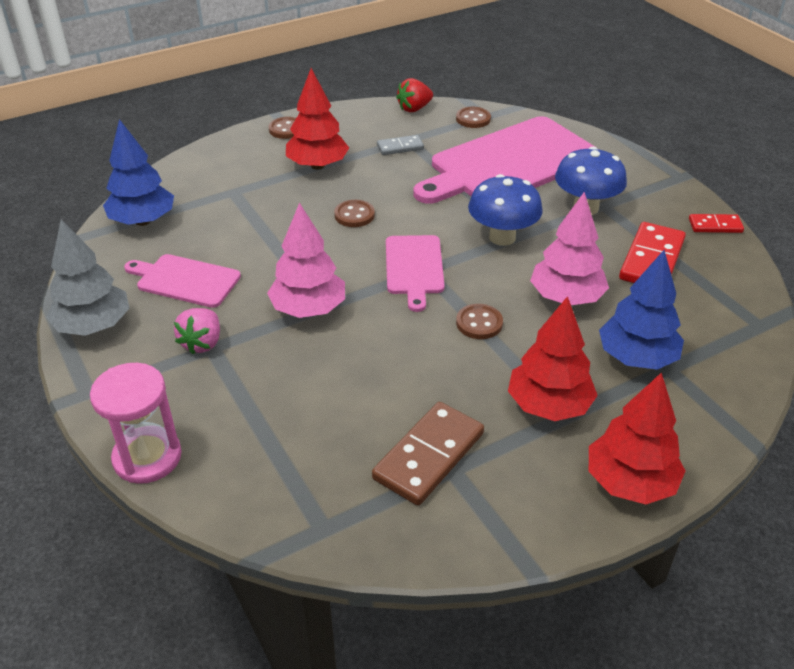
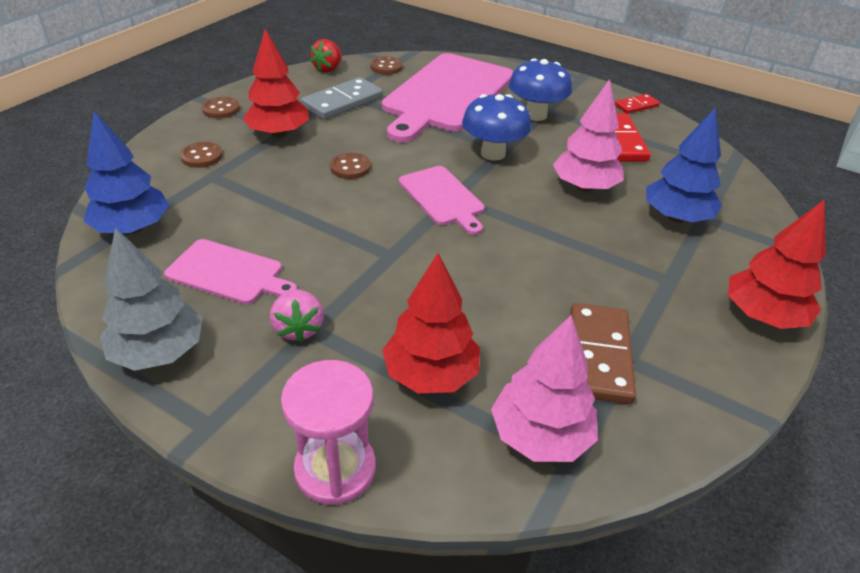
camera: 30 degrees left, 0 degrees up
pink cutting board [124,254,241,308] -> pink cutting board turned 150 degrees counterclockwise [164,239,297,304]
pink tree [267,203,345,318] -> pink tree moved to [491,315,598,462]
grey domino [377,135,424,155] -> grey domino [301,77,383,120], size x1.79
brown button [456,304,503,339] -> brown button moved to [180,142,223,168]
red tree [508,296,598,421] -> red tree moved to [382,253,480,393]

